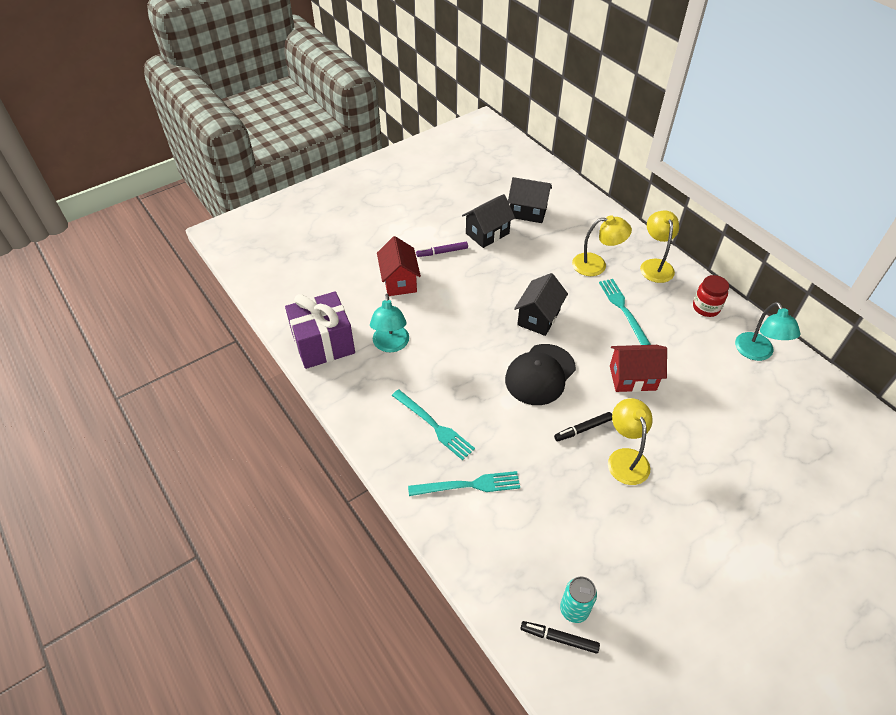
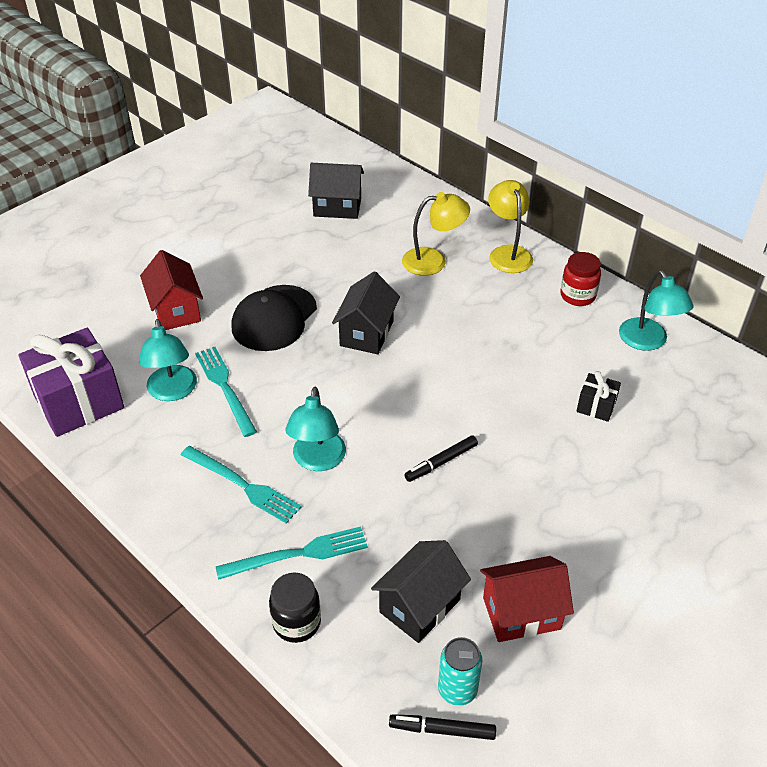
camera: 10 degrees left, 5 degrees down
purple marker [416,242,468,257] -> none
black house [462,194,515,248] -> black house moved to [371,540,471,643]
black cap [505,344,576,405] -> black cap moved to [231,285,317,351]
turquoise fork [599,279,651,345] -> turquoise fork moved to [195,347,257,437]
yellow lamp [608,398,653,485] -> none
red house [610,345,667,392] -> red house moved to [480,556,574,642]
none -> black jar [269,572,321,643]
none -> turquoise lamp [285,387,346,471]
none -> black gift [576,371,621,422]

